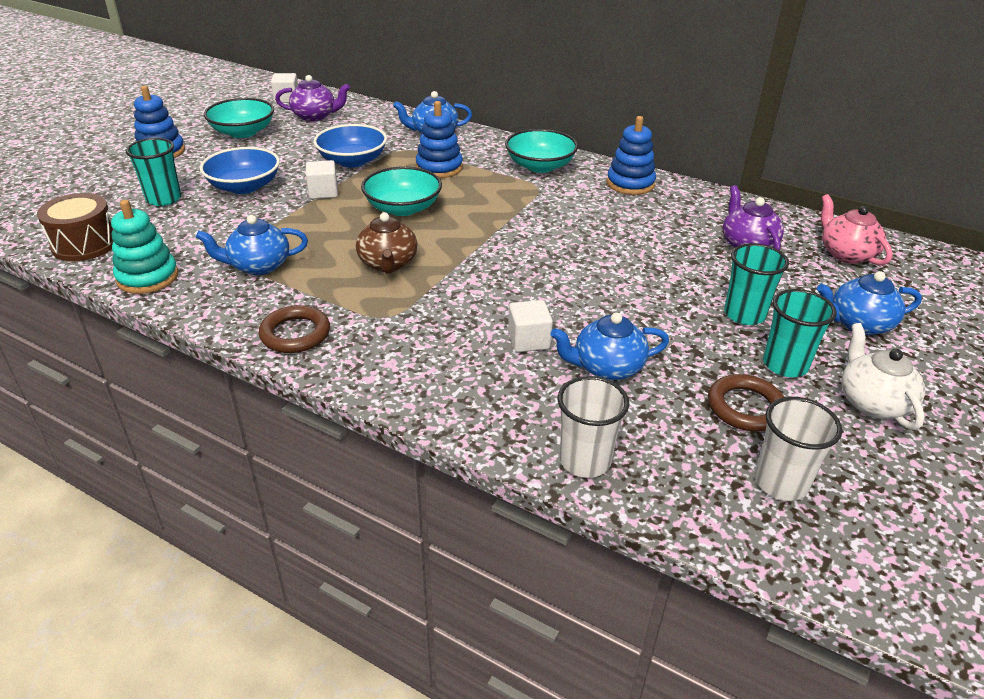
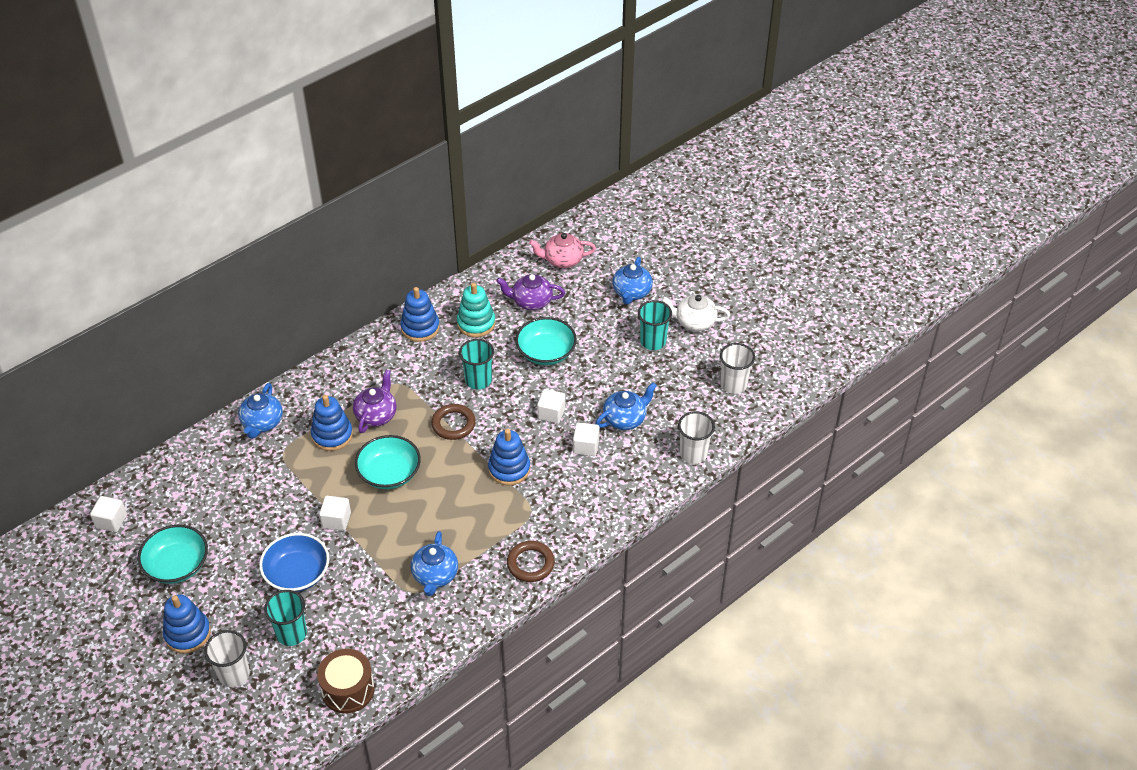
camera: 70 degrees left, 10 degrees up
turquoise stacking toy [111,200,178,294] -> turquoise stacking toy moved to [457,283,496,337]
purple teapot [275,75,350,121] -> purple teapot moved to [353,370,397,433]
blue bowl [313,124,387,168] -> none
brown teapot [356,212,417,274] -> none
turquoise bowl [505,129,578,173] -> turquoise bowl moved to [515,317,577,365]
blue teapot [550,312,669,380] -> blue teapot turned 135 degrees counterclockwise [596,382,657,430]
brown ring [708,374,784,431] -> brown ring moved to [431,404,476,440]
turquoise cup [724,243,789,325] -> turquoise cup moved to [459,339,494,390]
none -> white cup [204,630,250,687]
none -> blue stacking toy [488,429,530,486]
none -> white cube [537,389,565,424]

